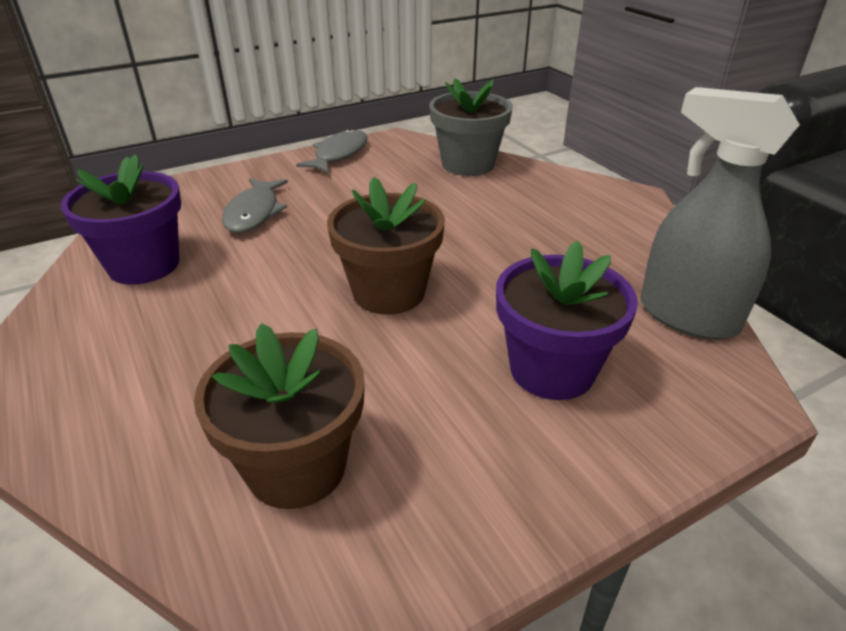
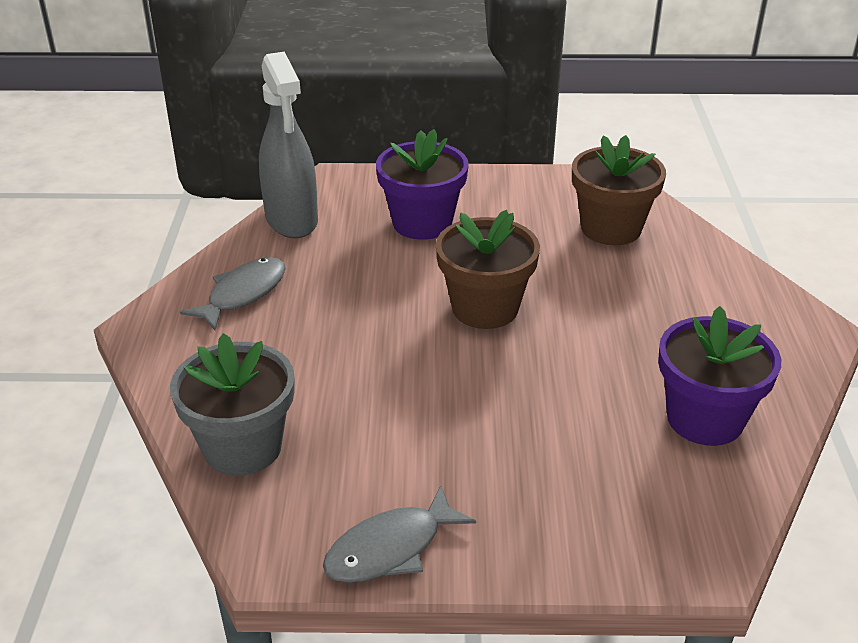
camera: 150 degrees left, 0 degrees up
grey fish [222,178,288,233] -> grey fish moved to [180,257,286,330]

